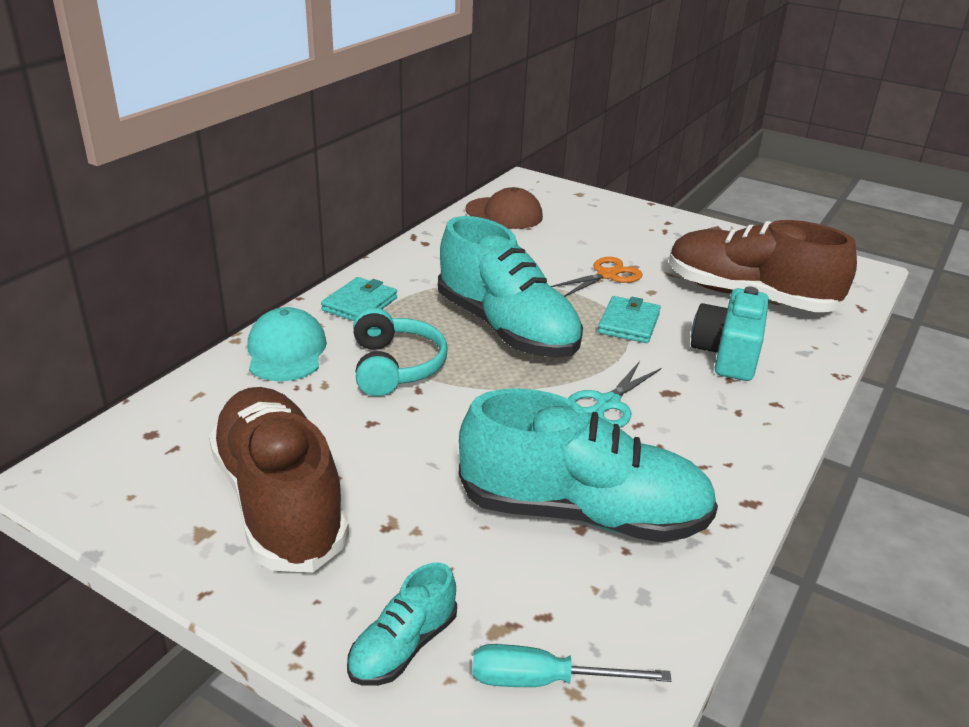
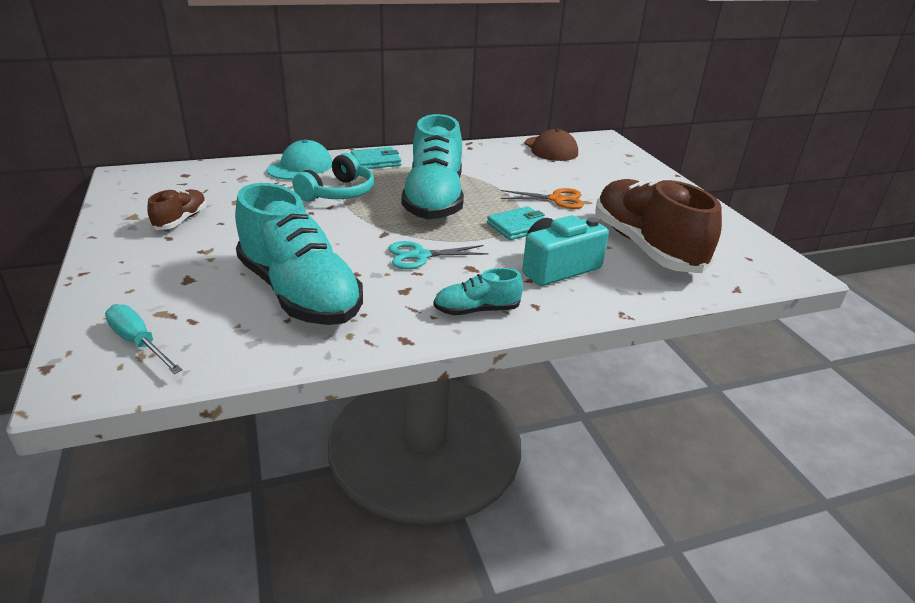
camera: 40 degrees right, 0 degrees up
brown shoe [209,387,349,572] -> brown shoe [147,189,207,230], size x0.46
turquoise shoe [347,563,457,686] -> turquoise shoe moved to [433,268,523,315]

